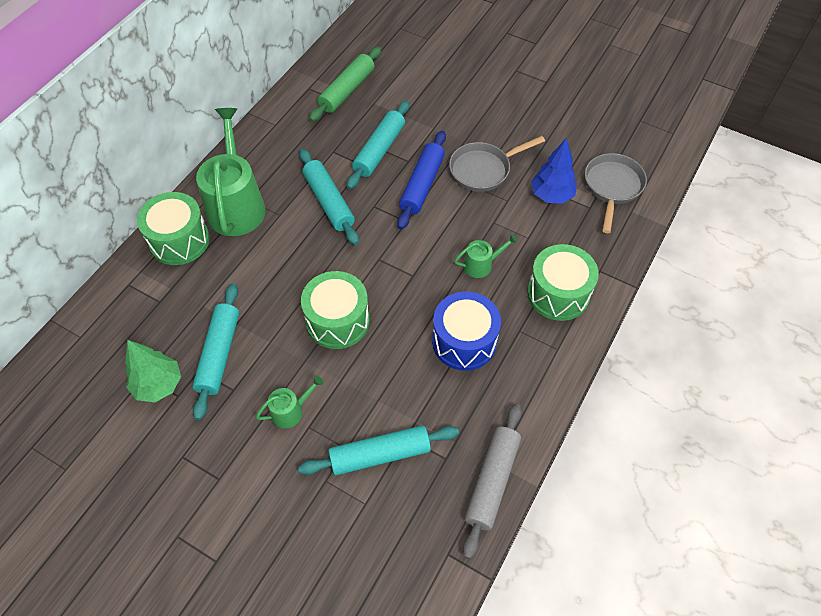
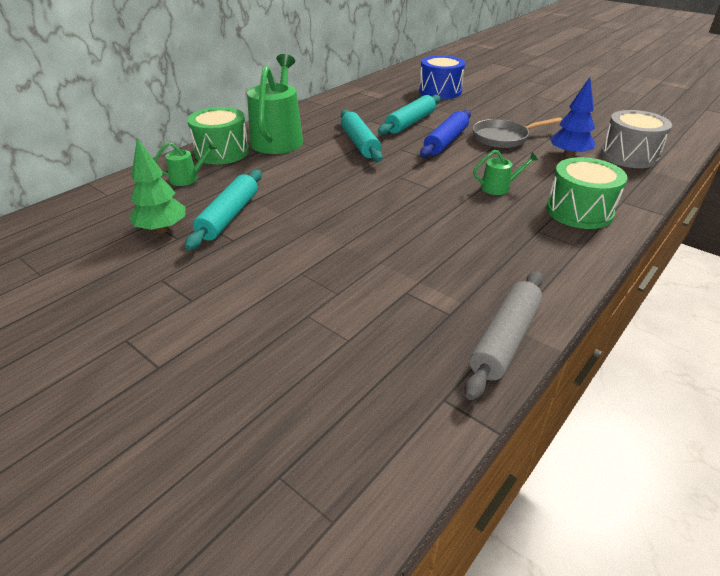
camera: 10 degrees right, 20 degrees down
green watering can [256,375,323,428] -> green watering can moved to [154,141,217,186]
turquoise rolling pin [298,425,459,475] -> none
green drum [301,271,369,349] -> none
green rolling pin [309,47,381,122] -> none
blue drum [432,291,501,371] -> blue drum moved to [419,55,465,99]
grey pan [585,153,647,233] -> grey drum [601,110,672,168]

